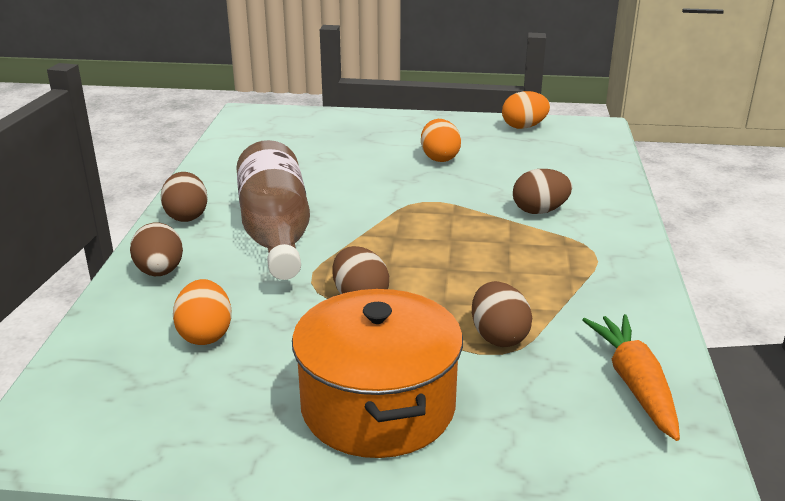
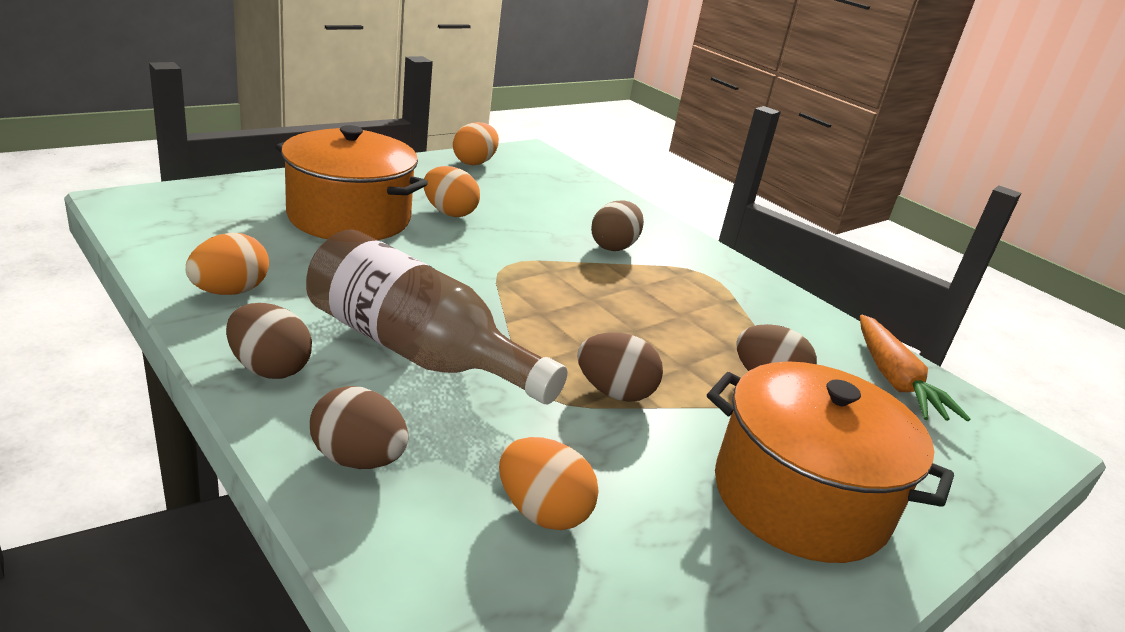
camera: 50 degrees left, 0 degrees up
orange carrot [582,314,680,441] -> orange carrot turned 135 degrees counterclockwise [860,315,971,421]
none -> orange egg [186,233,269,295]
none -> orange pot [275,125,428,240]

